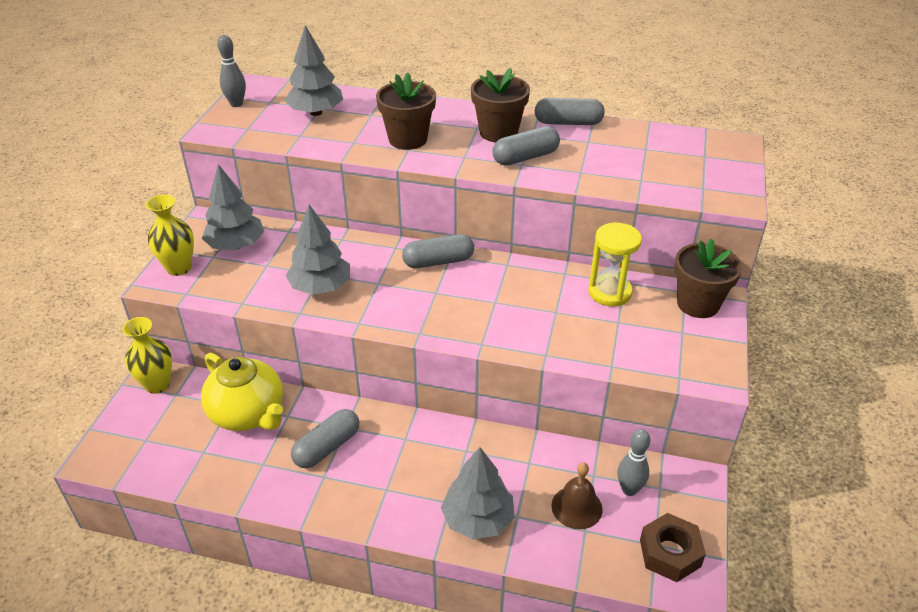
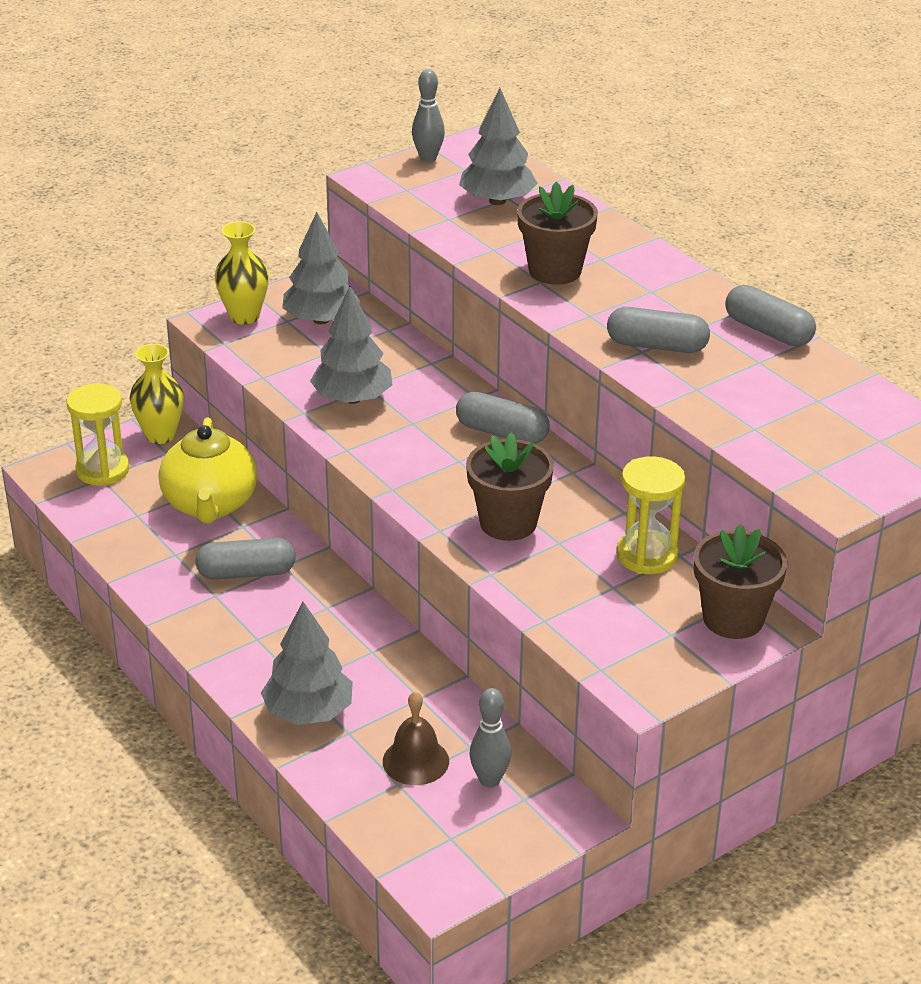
camera: 40 degrees right, 5 degrees down
brown flower pot [471,68,530,142] -> brown flower pot moved to [466,432,554,541]
brown nut [640,513,706,582] -> none
none -> yellow hourglass [67,383,129,486]

